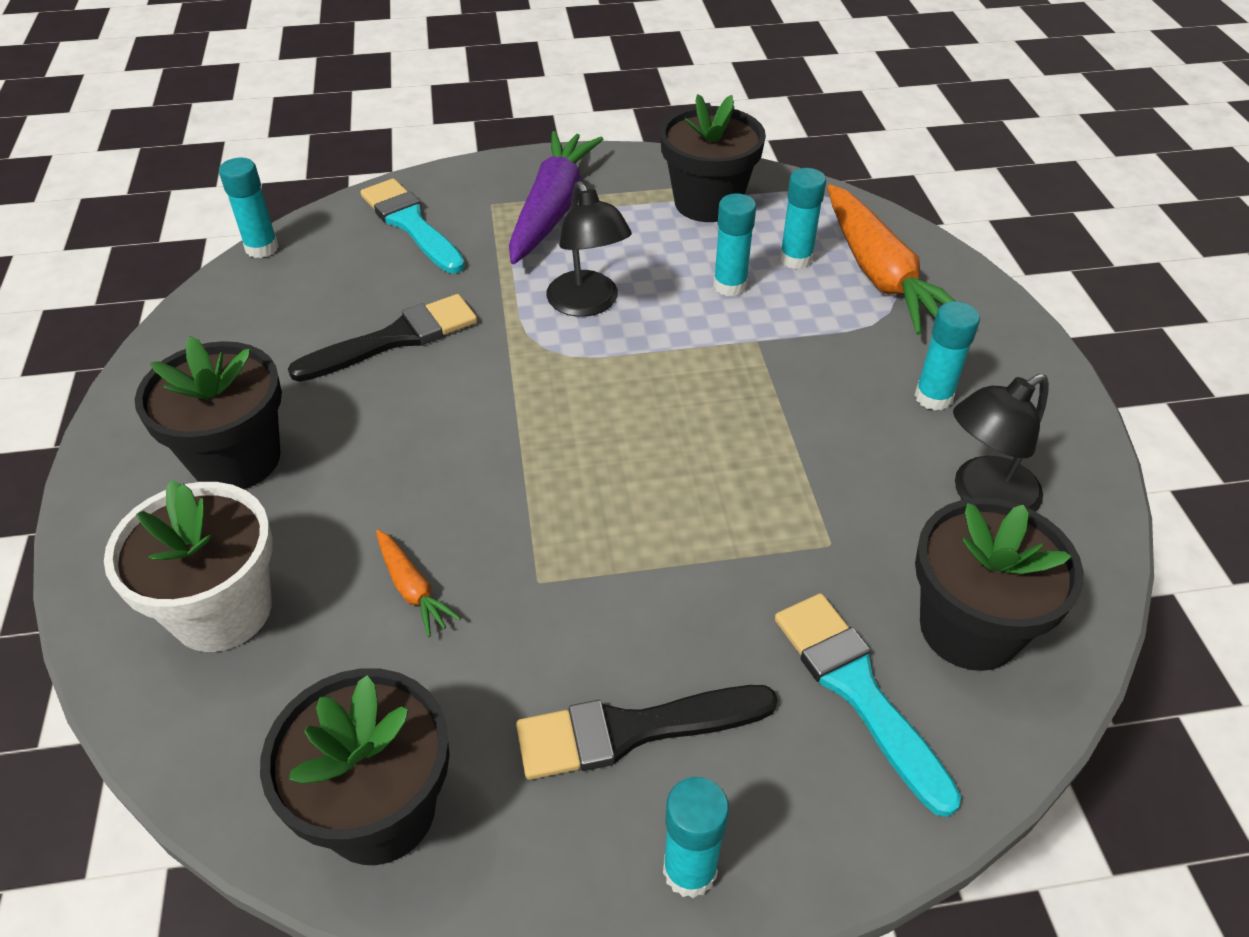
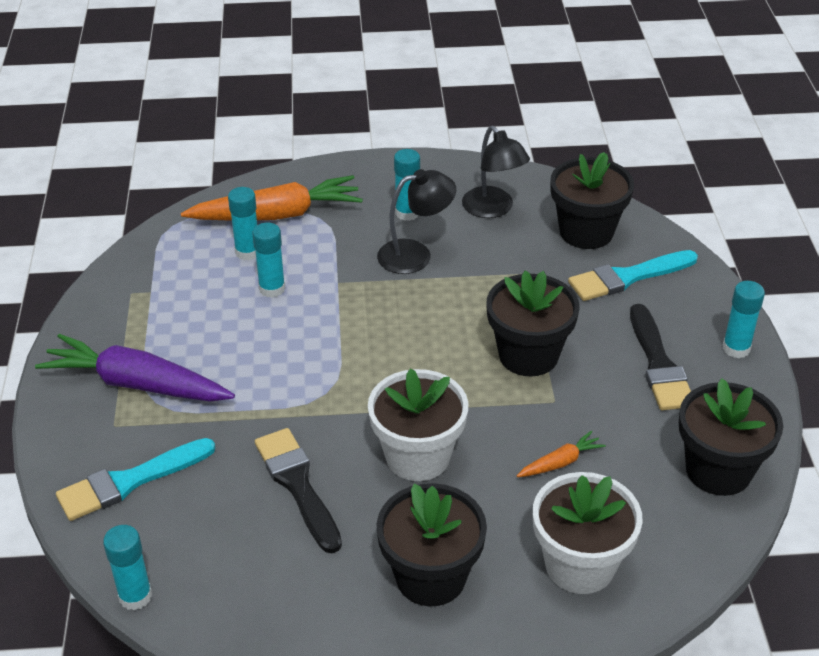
camera: 85 degrees left, 5 degrees down
black lamp [546,181,632,317] -> black lamp moved to [377,169,456,274]
black flower pot [660,94,766,222] -> black flower pot moved to [486,271,579,376]
none -> white flower pot [368,369,468,481]

